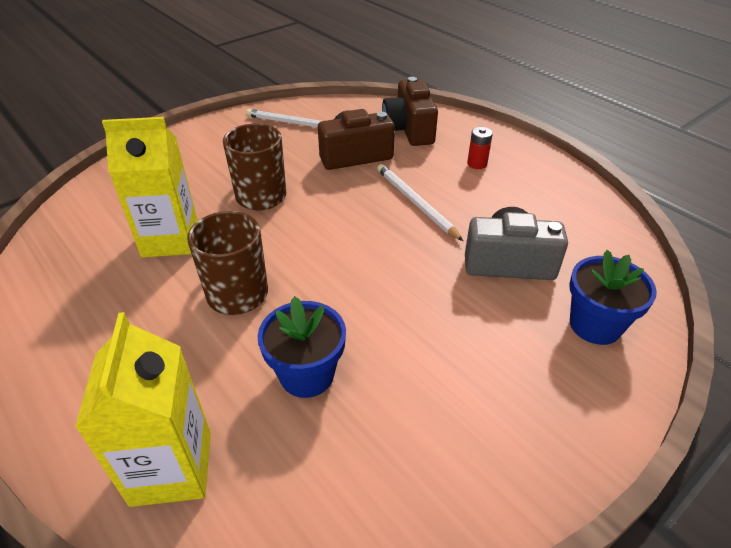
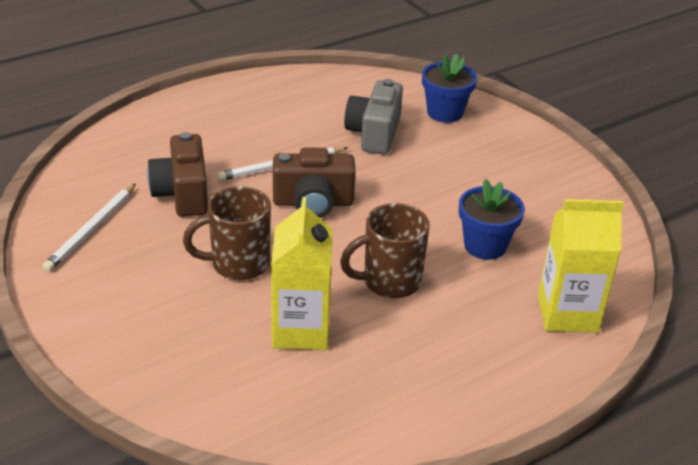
camera: 85 degrees left, 5 degrees down
brown camera [382,77,438,146] -> brown camera moved to [273,148,356,218]
red battery [467,127,493,169] -> none

